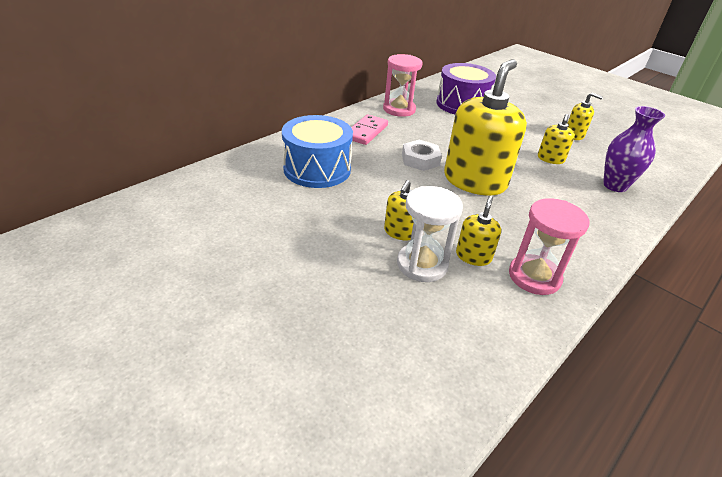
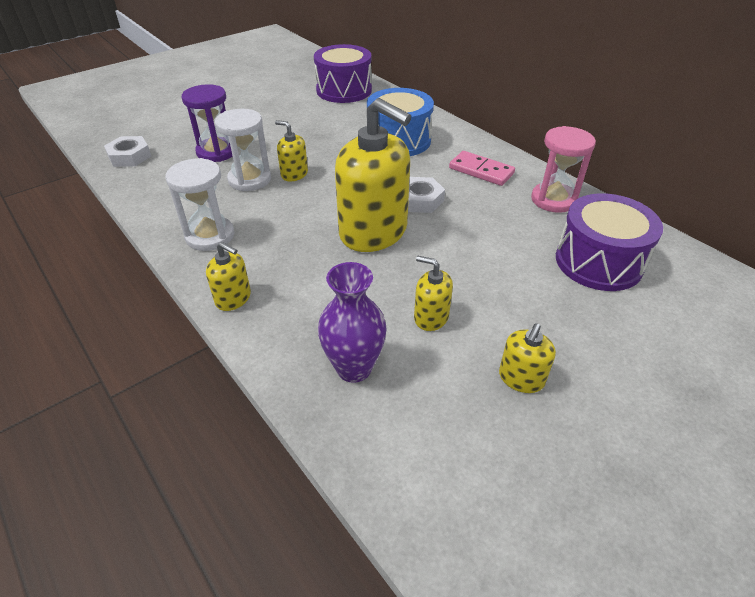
camera: 100 degrees right, 5 degrees up
yellow soap dispenser [456,195,501,266] -> yellow soap dispenser moved to [206,242,251,311]
pink hourglass [509,198,589,295] -> white hourglass [165,158,235,251]
none -> white nut [104,136,151,167]
none -> purple hourglass [182,84,232,162]
none -> purple drum [314,44,372,103]

